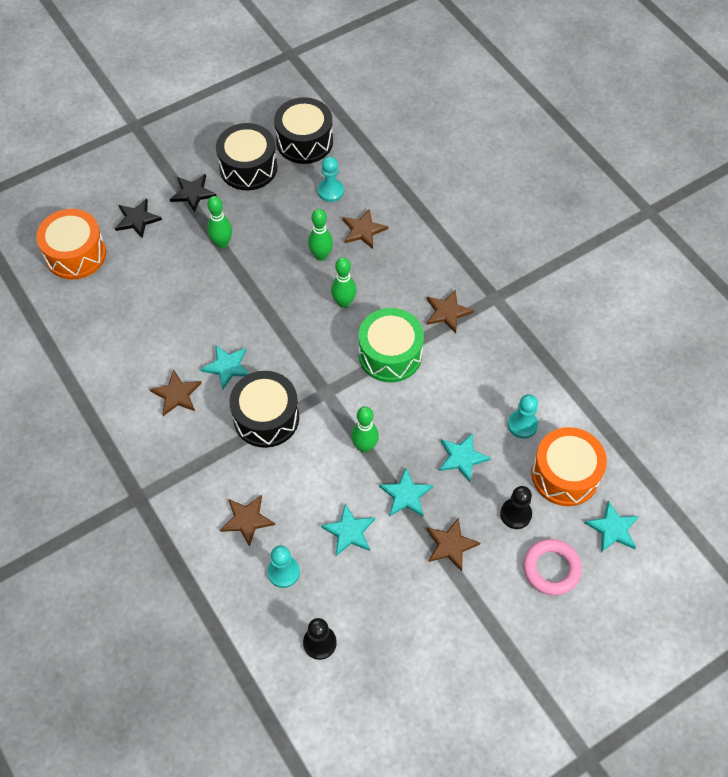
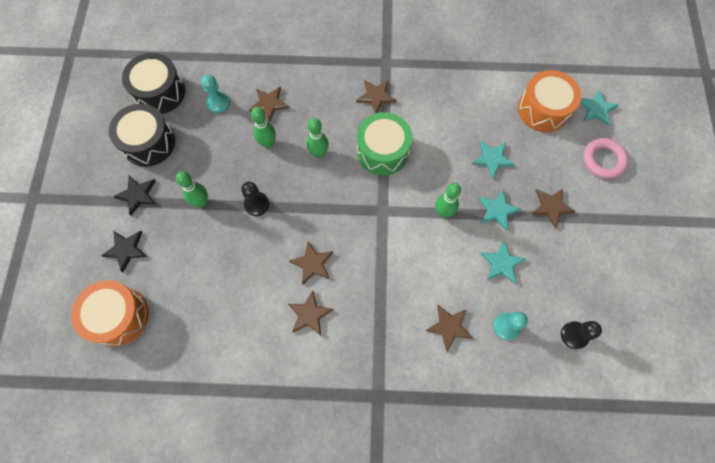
camera: 55 degrees left, 10 degrees up
turquoise star [200,345,250,389] -> brown star [289,241,333,285]
black drum [229,371,299,448] -> none
black pawn [500,486,532,529] -> black pawn moved to [241,182,269,216]
turquoise pawn [508,394,538,439] -> none

